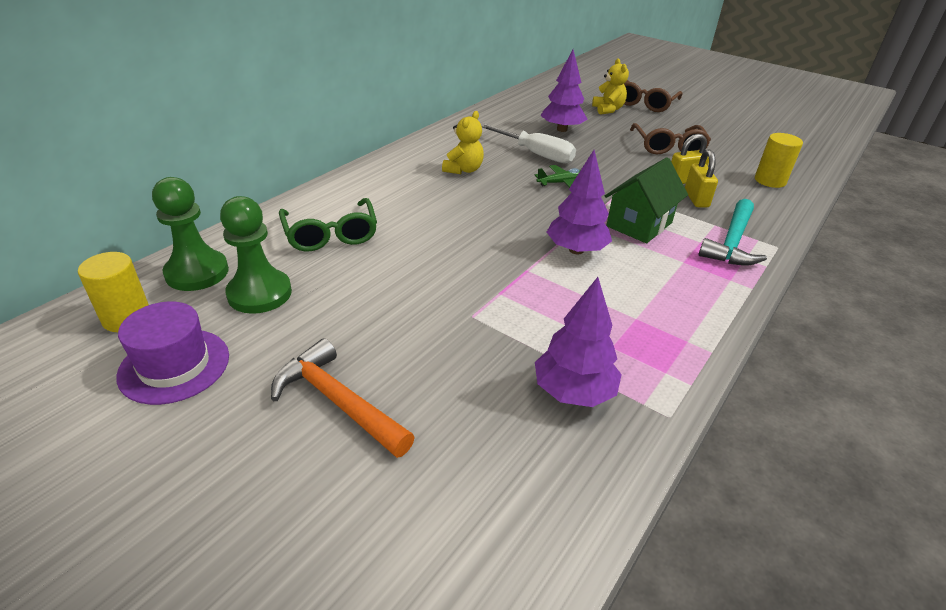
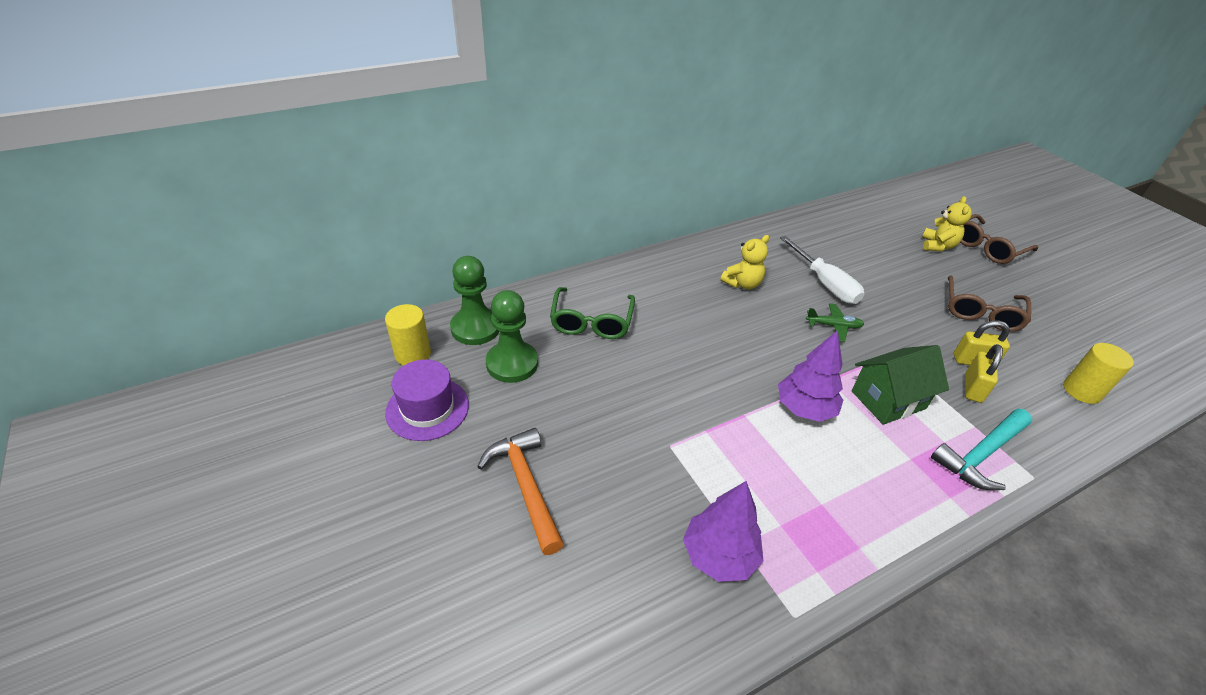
camera: 25 degrees right, 5 degrees up
purple tree [541,50,587,132] -> none

